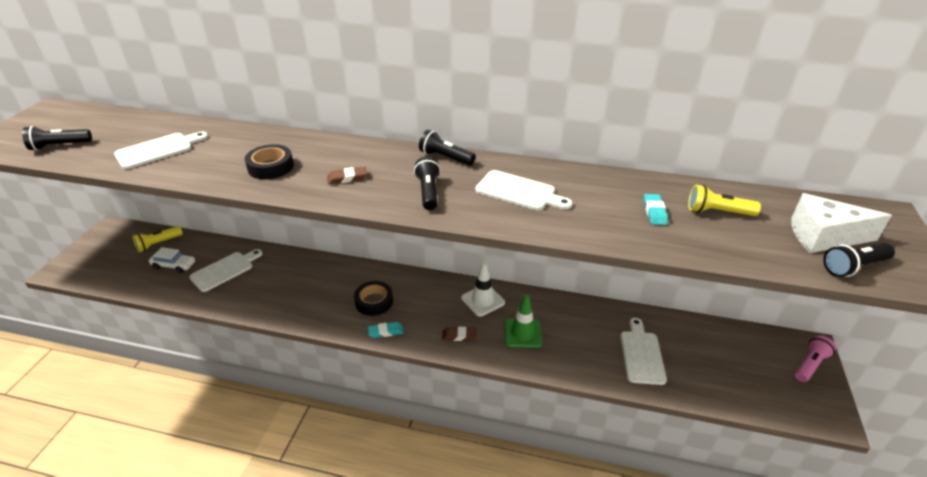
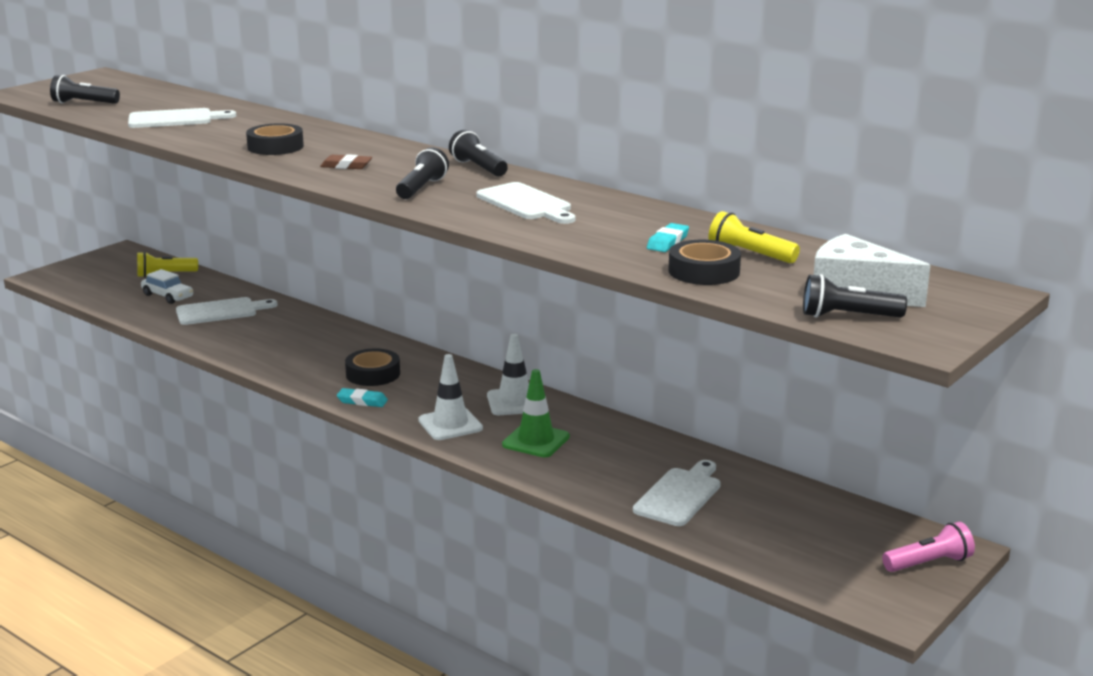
camera: 25 degrees right, 15 degrees down
brown eraser [442,327,477,341] -> white traffic cone [418,354,483,440]
none -> black tape [668,240,741,285]

